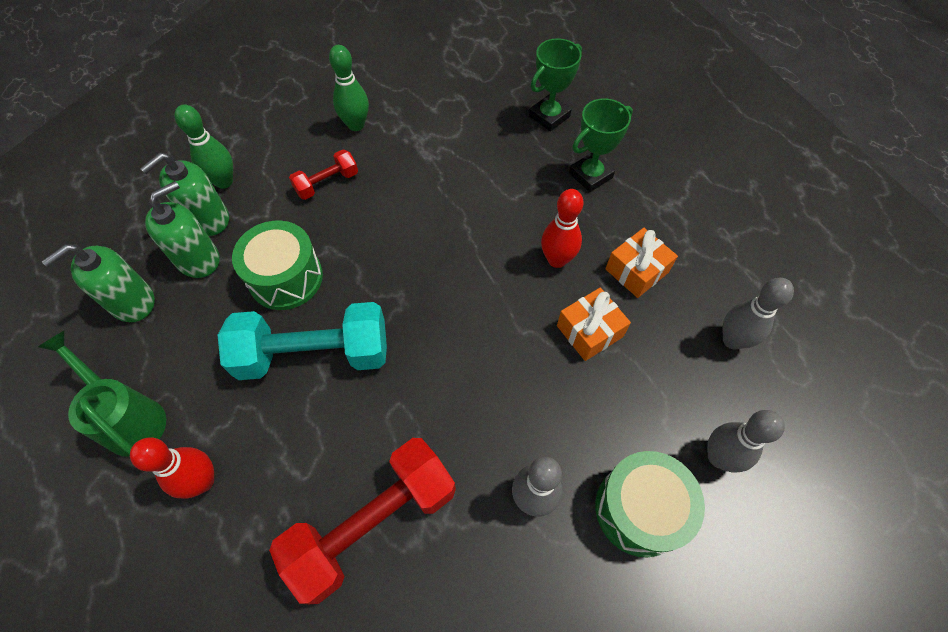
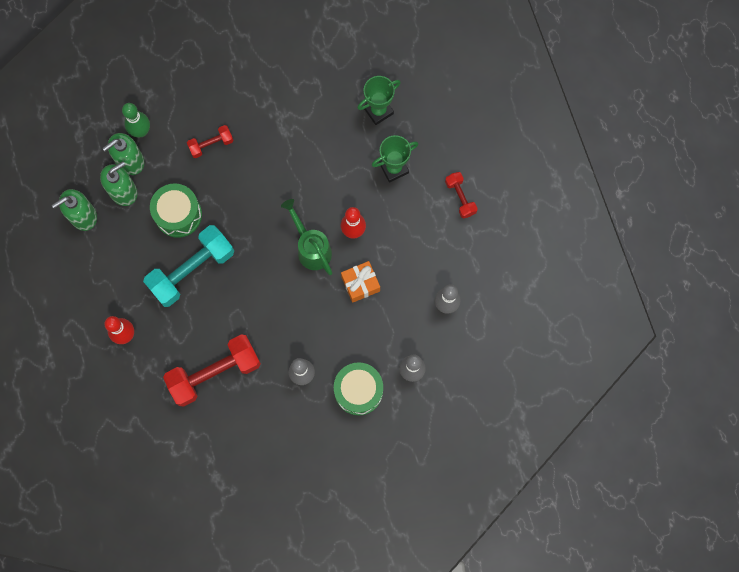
camera: 10 degrees right, 15 degrees up
green watering can [38,331,166,457] -> green watering can moved to [281,199,332,275]
turquoise dumbbell [218,302,387,380] -> turquoise dumbbell turned 45 degrees counterclockwise [143,225,234,307]
green bowling pin [329,45,369,131] -> none
orange gift [605,228,678,298] -> none
none -> red dumbbell [445,172,478,219]

